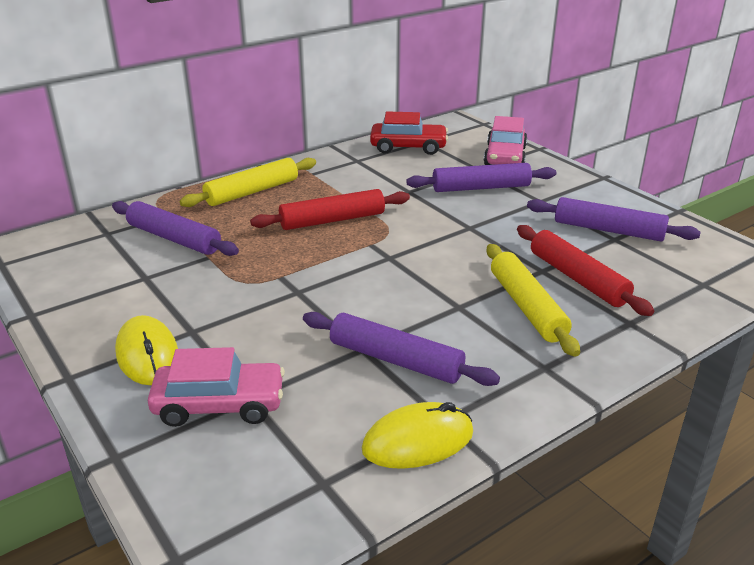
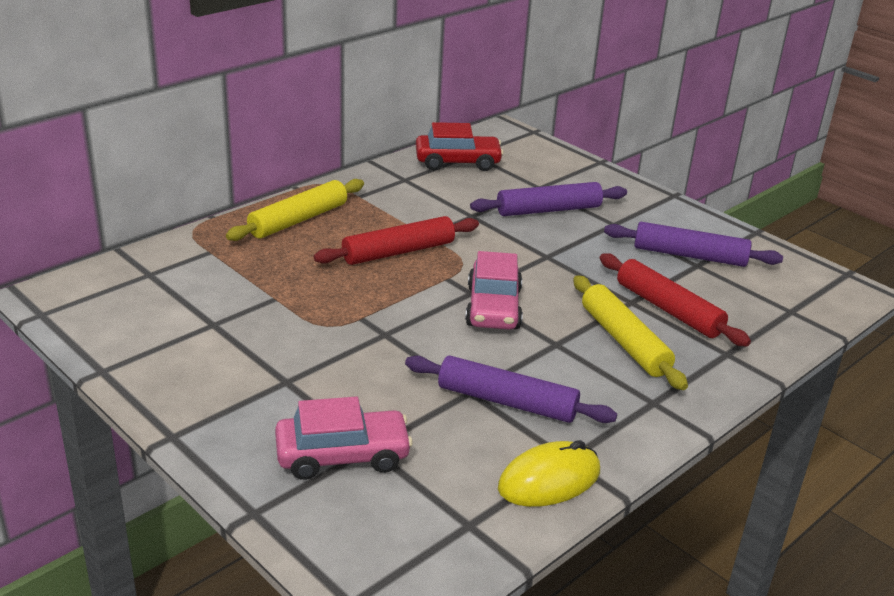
camera: 10 degrees left, 0 degrees up
purple rolling pin [112,201,239,256] -> none
yellow mouse [115,315,178,385] -> none
pink car [484,116,527,165] -> pink car moved to [465,251,523,330]

